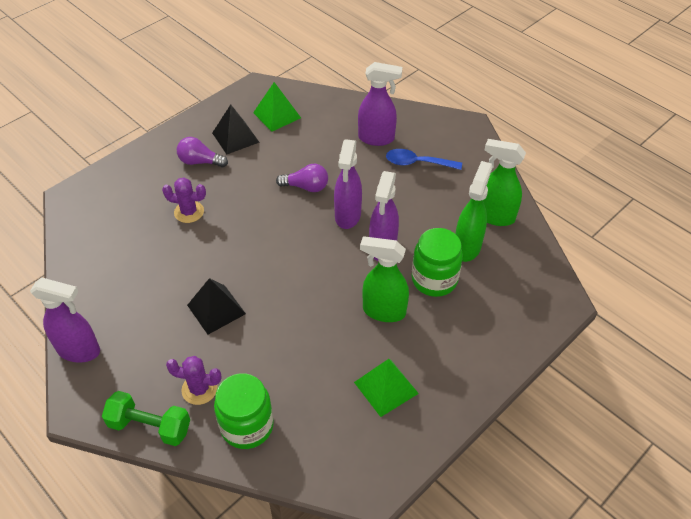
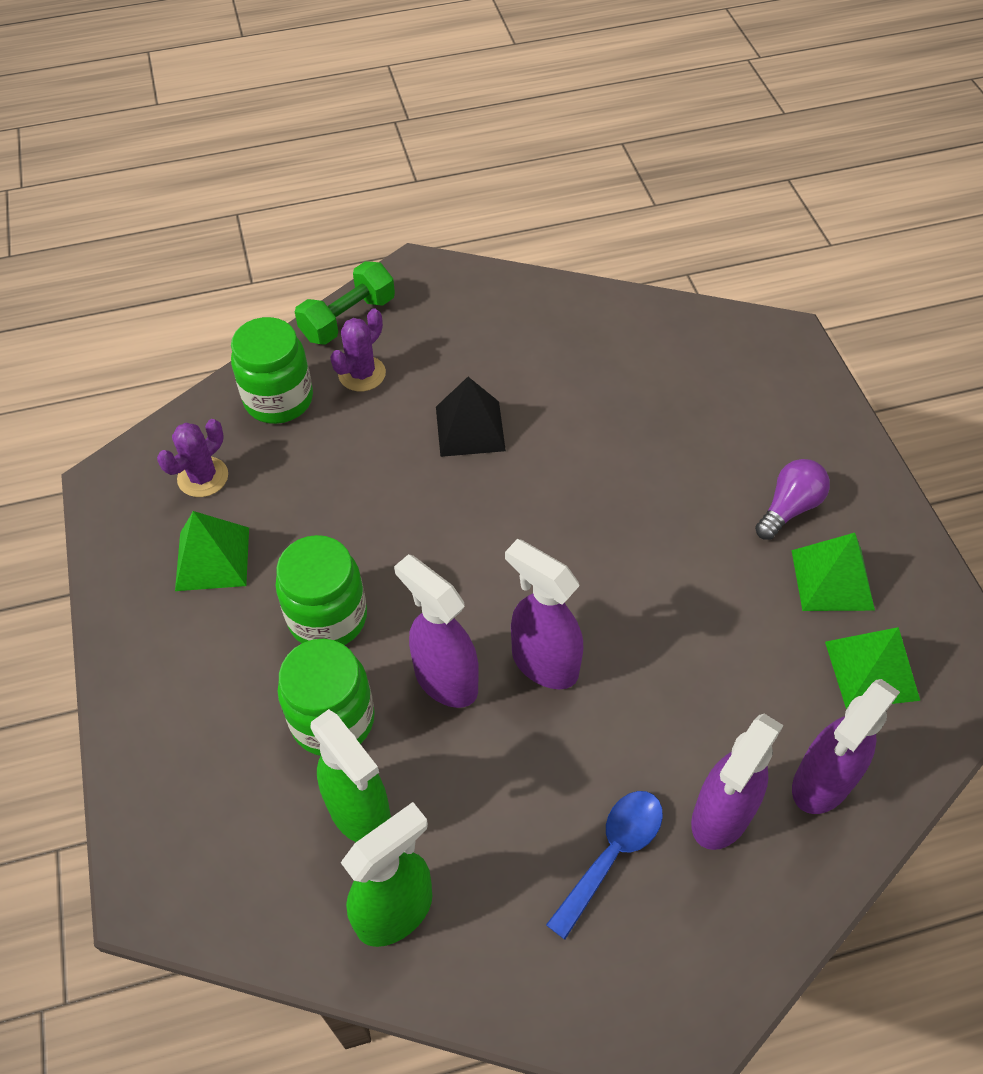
camera: 120 degrees right, 5 degrees up
purple spray bottle [30,278,100,363] -> purple spray bottle moved to [792,679,900,814]
purple cactus [162,177,206,223] -> purple cactus moved to [157,419,228,497]
black pyramid [212,104,259,155] -> green pyramid [791,533,875,611]
purple light bulb [276,164,328,192] -> none
green spray bottle [360,236,409,322] -> green jar [275,535,367,645]

